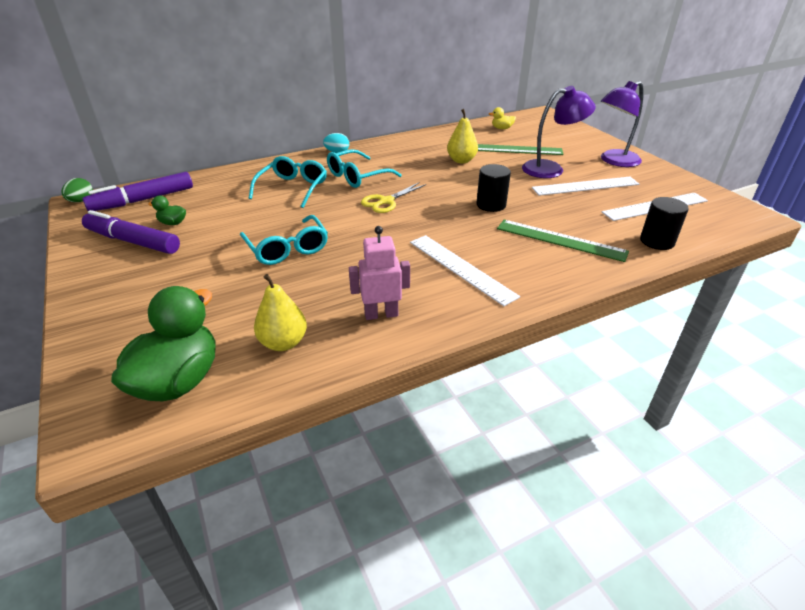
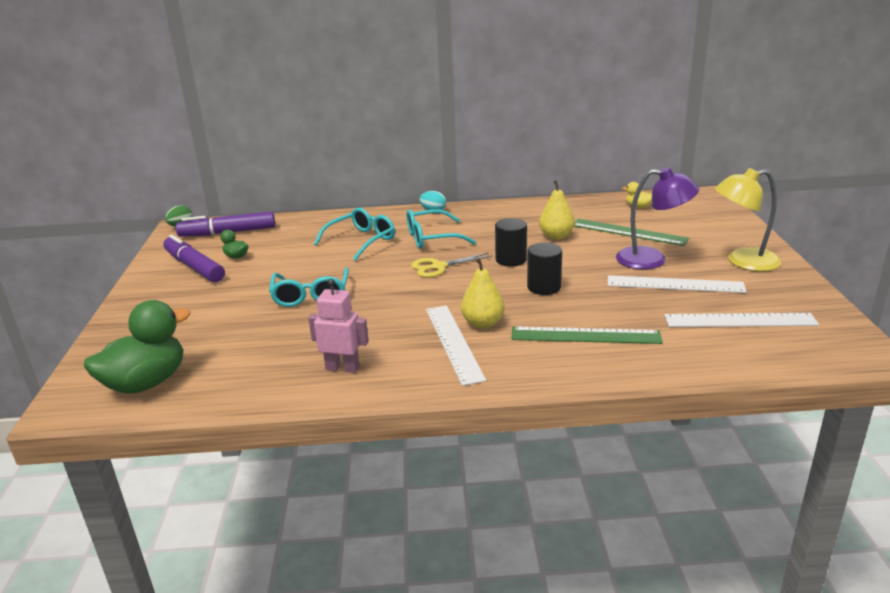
camera: 25 degrees right, 10 degrees down
yellow pear [254,274,307,351] -> yellow pear moved to [461,258,505,329]
green ruler [497,220,629,262] -> green ruler turned 45 degrees counterclockwise [511,327,663,344]
purple lamp [601,81,644,167] -> yellow lamp [715,168,781,271]
black cylinder [640,197,689,250] -> black cylinder moved to [495,218,527,267]

